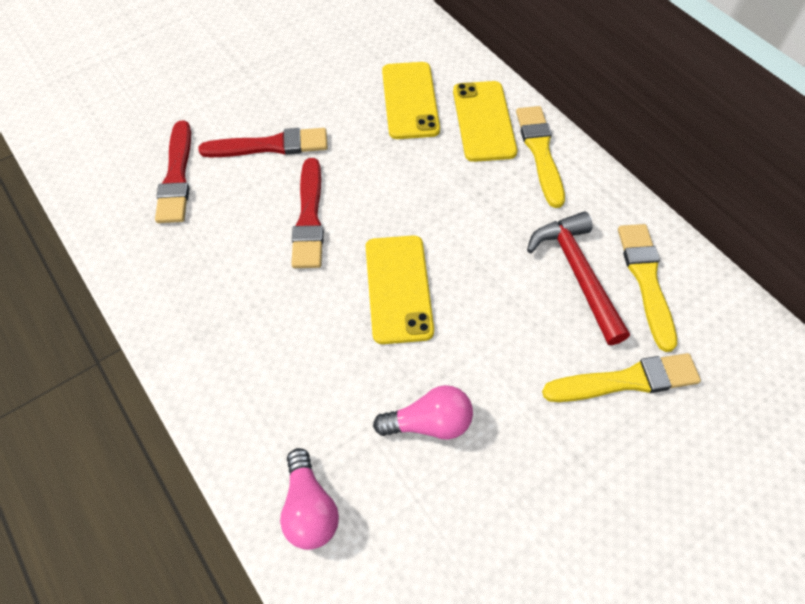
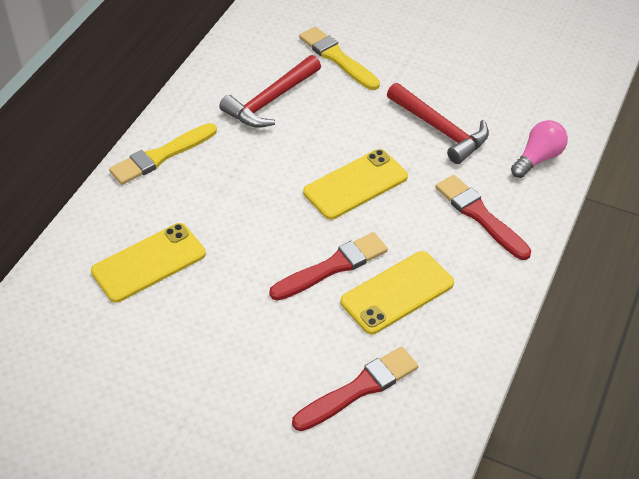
camera: 120 degrees left, 10 degrees down
red brush [198,128,328,157] -> red brush moved to [436,175,531,260]
pink light bulb [373,385,473,440] -> red hammer [387,83,489,164]
yellow phone [453,81,517,162] -> yellow phone moved to [341,251,454,334]
yellow brush [618,224,677,352] -> none

